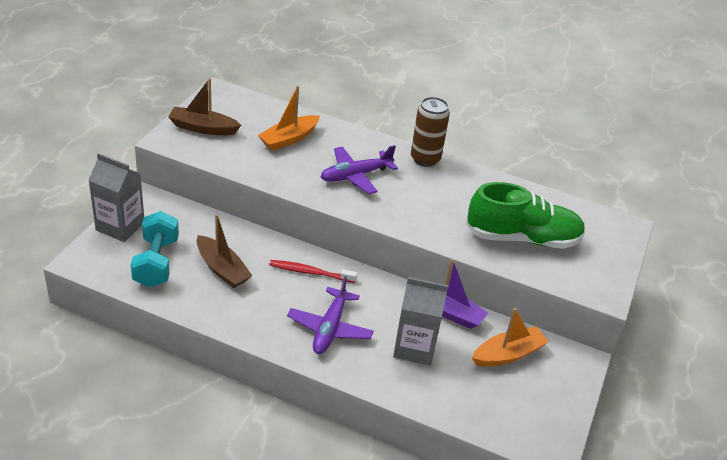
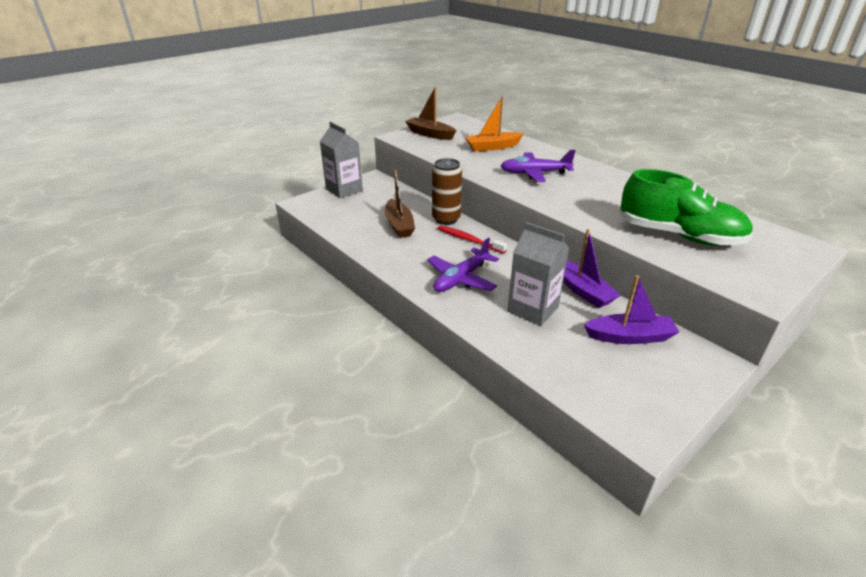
camera: 30 degrees right, 5 degrees down
turquoise dumbbell [131,211,179,288] -> none
brown can [411,97,450,167] -> brown can moved to [432,158,462,225]
orange boat [472,308,549,367] -> purple boat [584,275,679,344]

